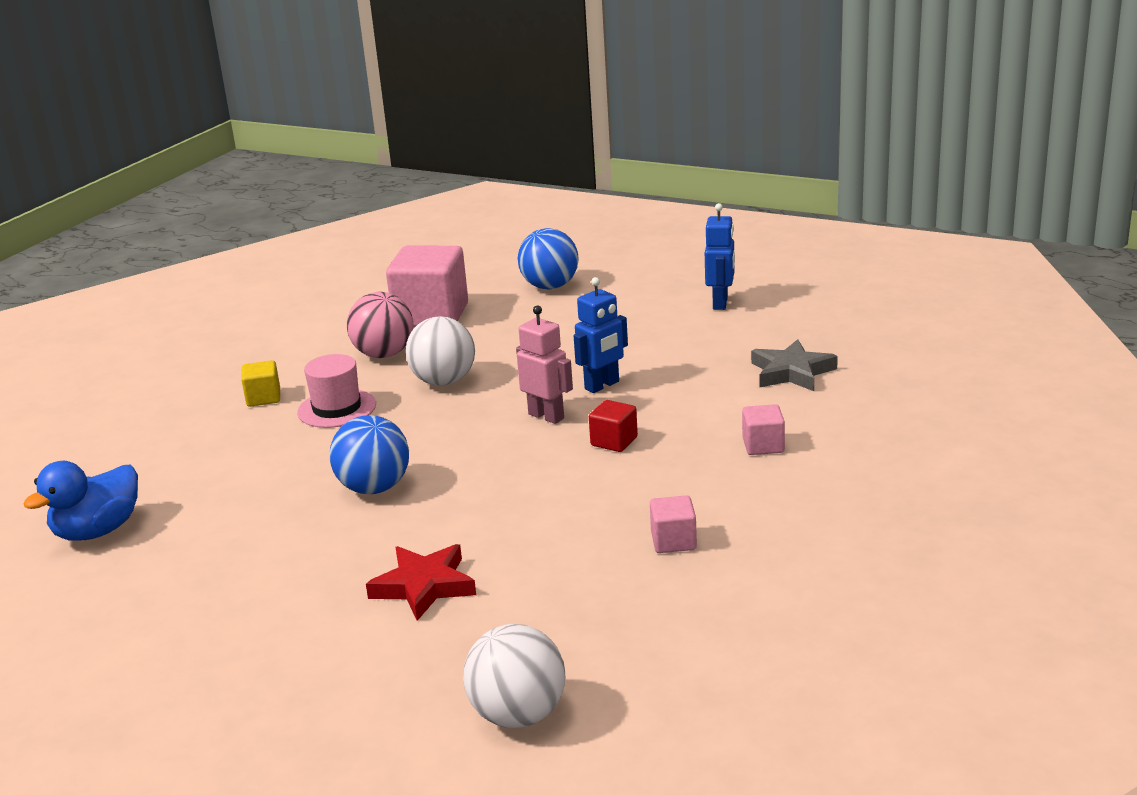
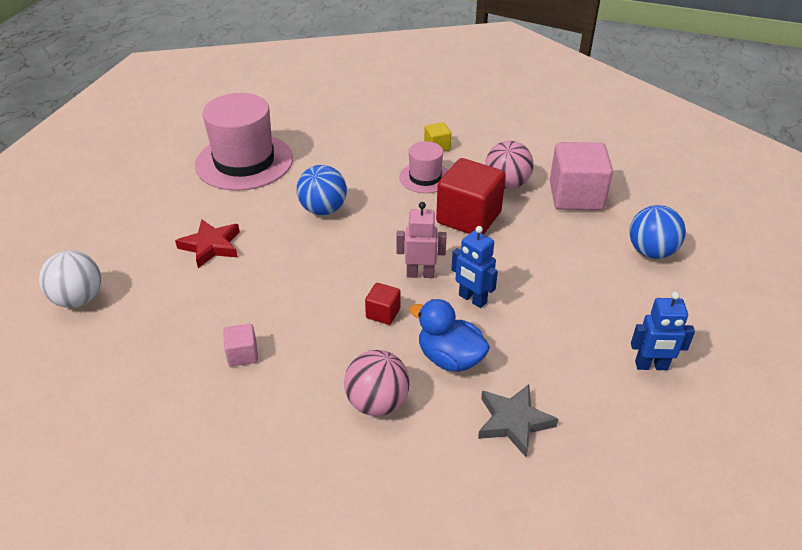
camera: 80 degrees right, 15 degrees up
blue duck [23,461,138,541] -> blue duck moved to [410,299,490,372]
white ball [406,316,475,386] -> red cube [436,158,506,234]
pink robot [516,306,573,424] -> pink robot turned 120 degrees counterclockwise [396,202,446,278]
pink cube [742,404,785,455] -> pink ball [344,350,410,416]
none -> pink hat [195,93,293,191]

